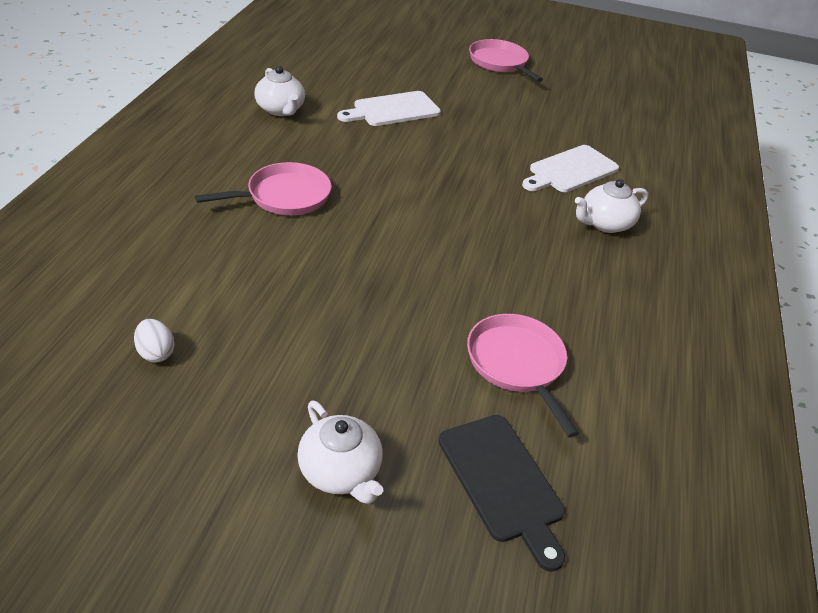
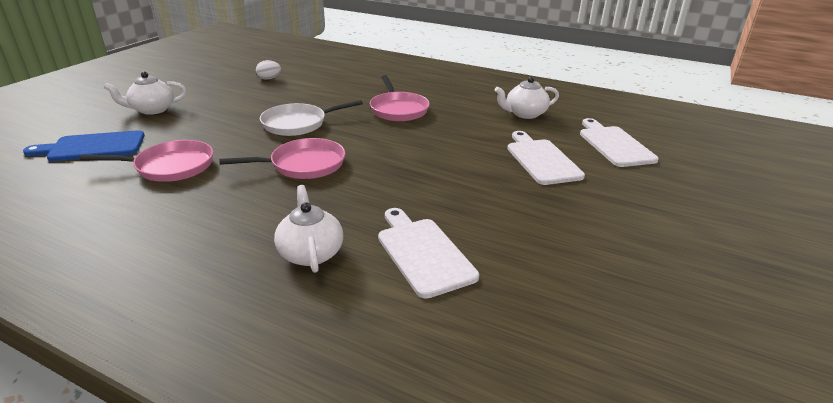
camera: 105 degrees right, 10 degrees down
black cutting board [438,415,565,572] -> blue cutting board [23,130,145,161]
pink pan [469,39,543,82] -> pink pan moved to [219,138,345,179]
none -> white pan [260,100,363,136]
none -> white cutting board [580,118,659,167]

